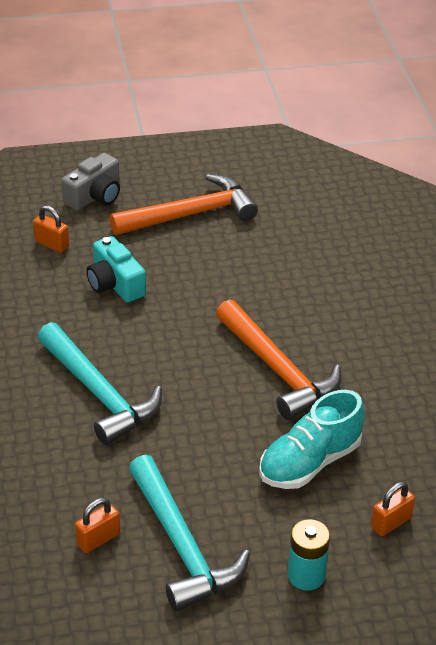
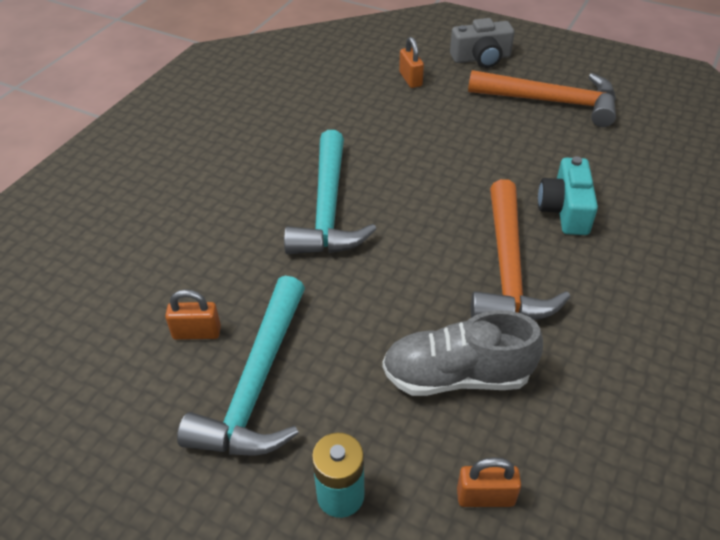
camera: 40 degrees right, 5 degrees up
turquoise camera [86,236,146,302] -> turquoise camera moved to [538,157,598,235]
turquoise shoe [259,390,365,489] -> grey shoe [382,310,543,396]

